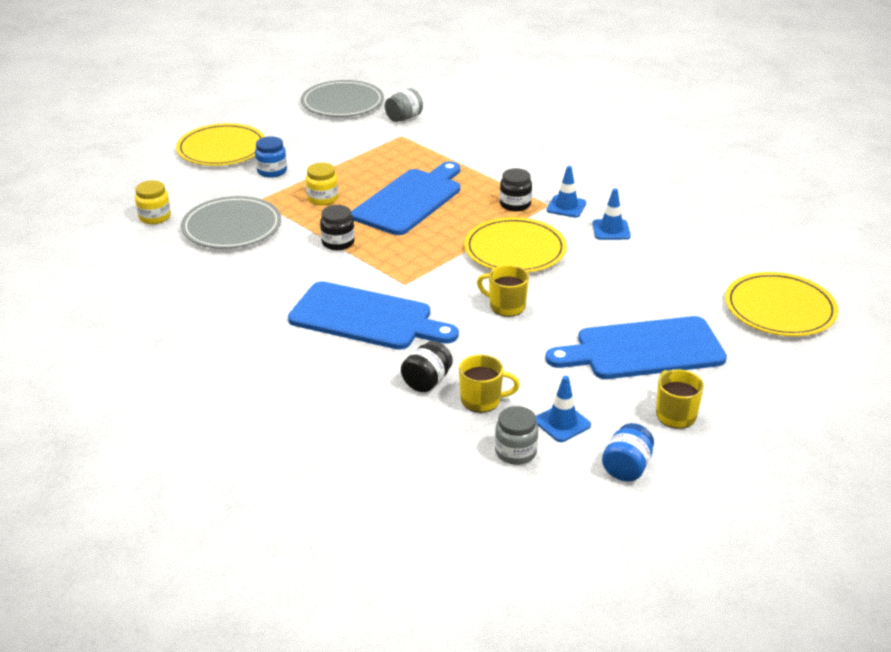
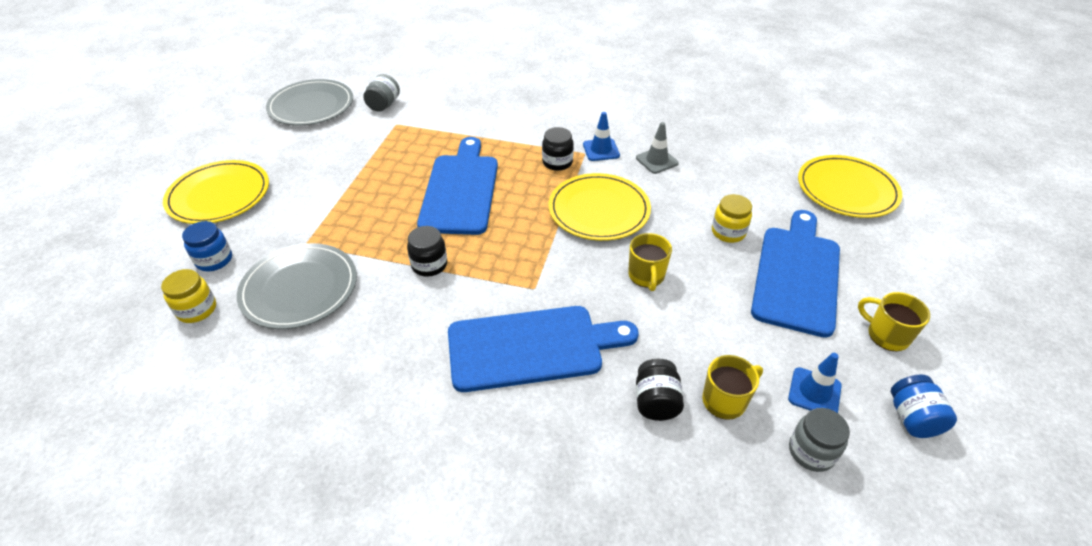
camera: 30 degrees left, 10 degrees up
blue jar [255,136,287,178] -> blue jar moved to [182,221,232,271]
yellow jar [306,163,338,205] -> yellow jar moved to [712,194,752,243]
yellow mug [477,265,529,317] -> yellow mug turned 90 degrees counterclockwise [628,233,672,291]
blue cutting board [546,316,727,379] -> blue cutting board turned 150 degrees clockwise [751,210,840,338]
blue traffic cone [592,188,631,240] -> grey traffic cone [636,122,679,174]

